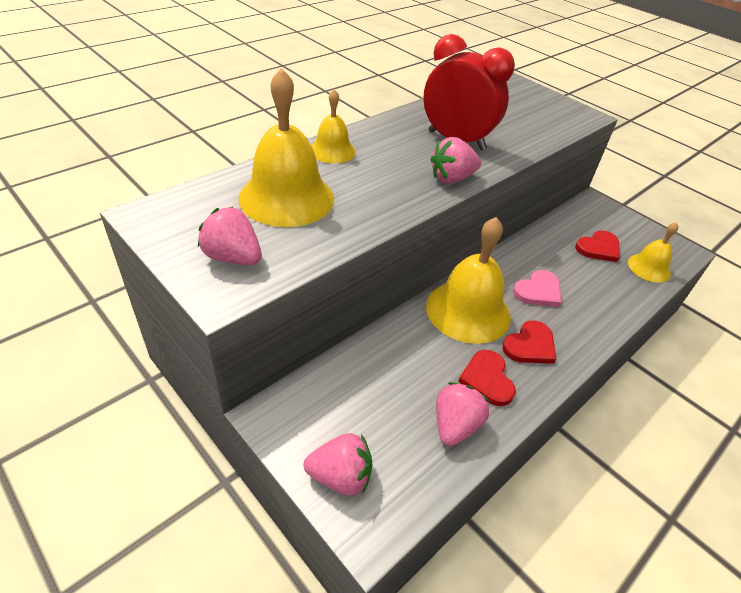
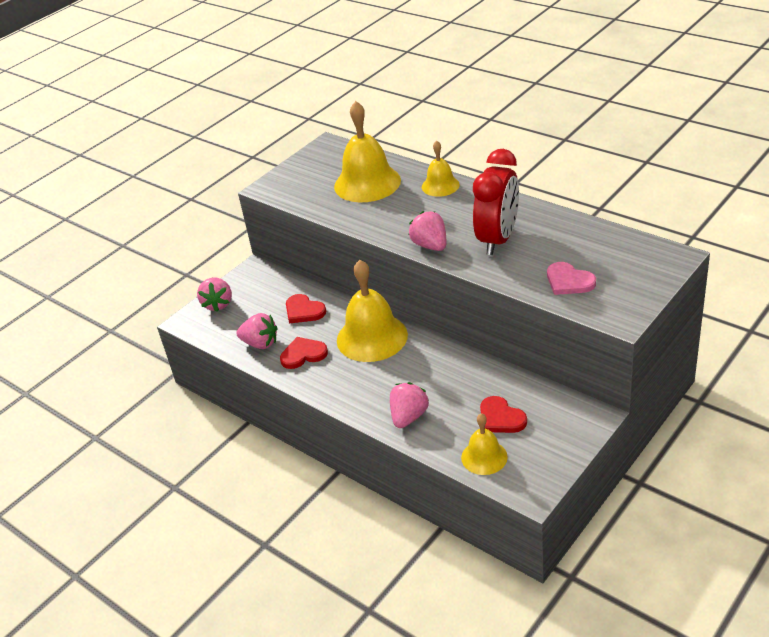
camera: 90 degrees right, 5 degrees down
pink strawberry [198,207,262,265] -> pink strawberry moved to [390,382,429,428]
red heart [502,320,556,364] -> red heart moved to [286,294,326,323]
pink heart [513,270,561,307] -> pink heart moved to [547,262,596,295]

